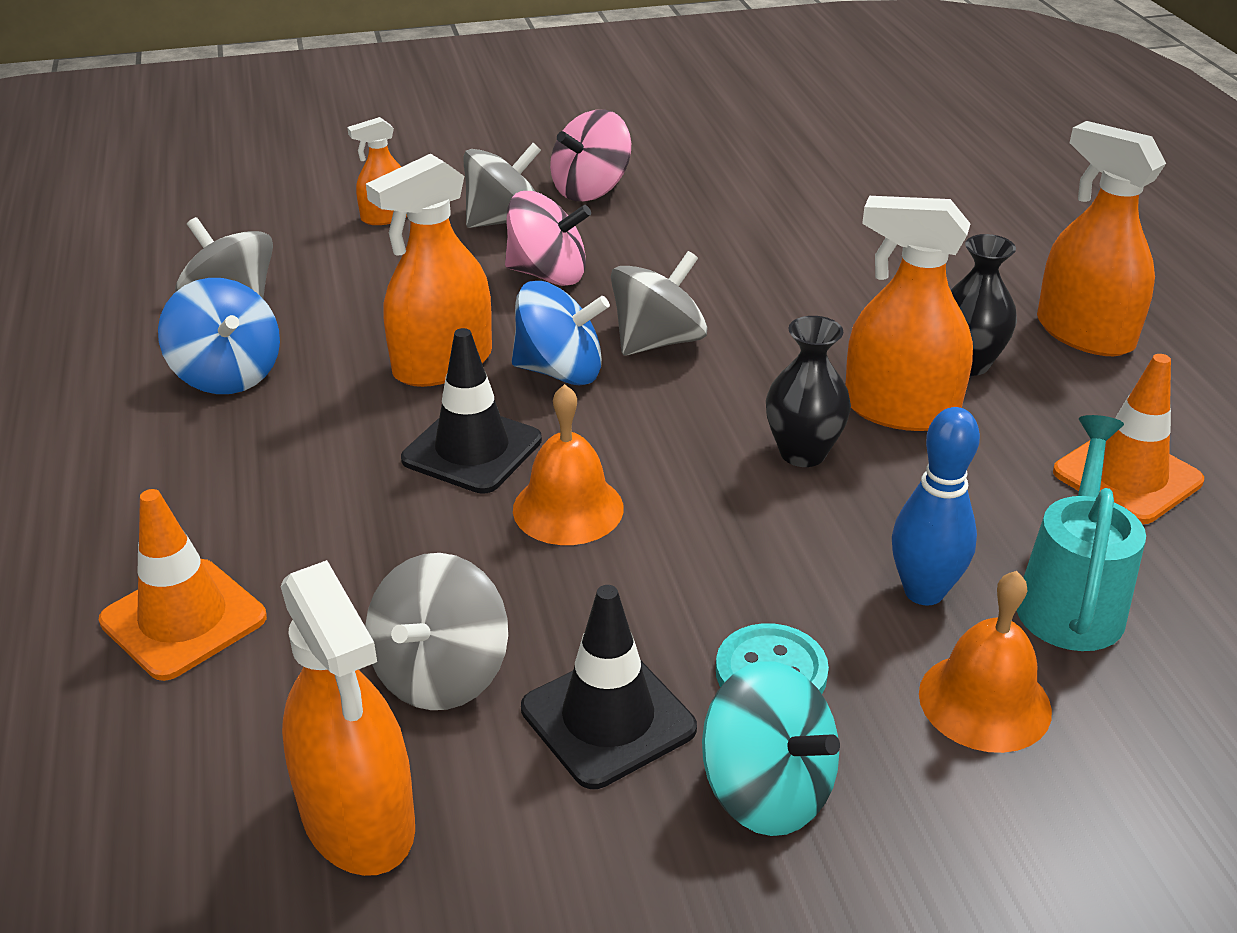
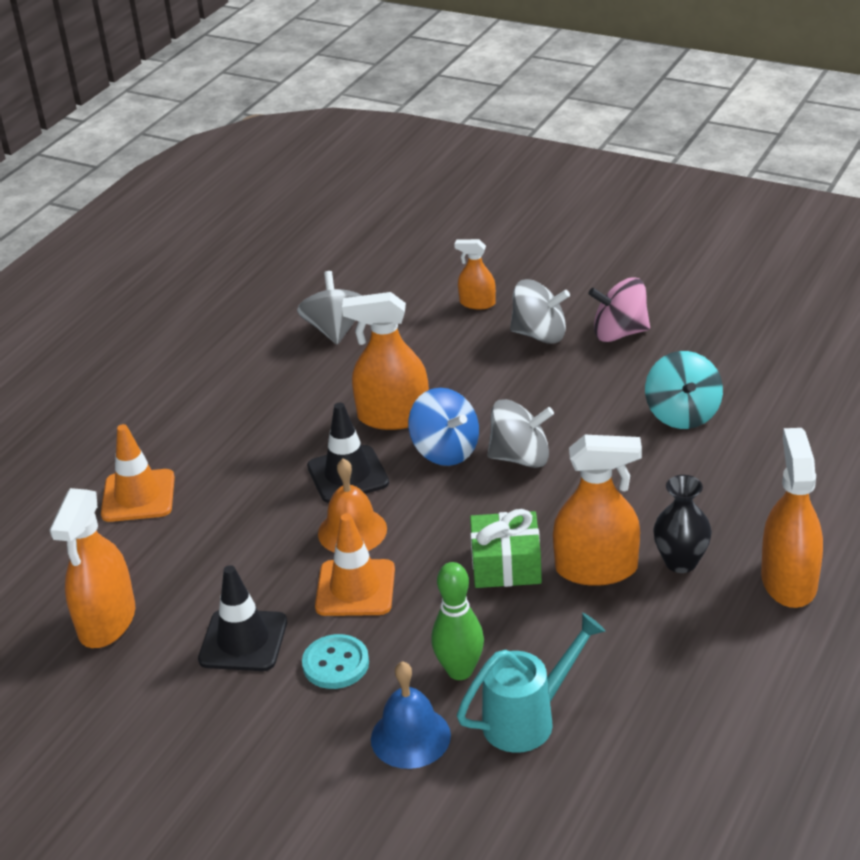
camera: 45 degrees right, 0 degrees up
blue spinning top [158,278,280,394] -> none
grey spinning top [365,553,508,710] -> none
pink spinning top [505,191,591,286] -> none
turquoise spinning top [702,661,840,836] -> turquoise spinning top moved to [645,351,723,429]
black vase [766,316,851,467] -> green gift [470,509,542,588]
orange spray bottle [845,196,973,431] -> orange spray bottle turned 120 degrees clockwise [553,435,642,586]
blue bowling pin [892,407,980,605] -> green bowling pin [431,562,484,680]
orange bell [919,571,1052,753] -> blue bell [371,661,451,769]
orange traffic cone [1053,354,1204,524] -> orange traffic cone moved to [315,513,395,616]

